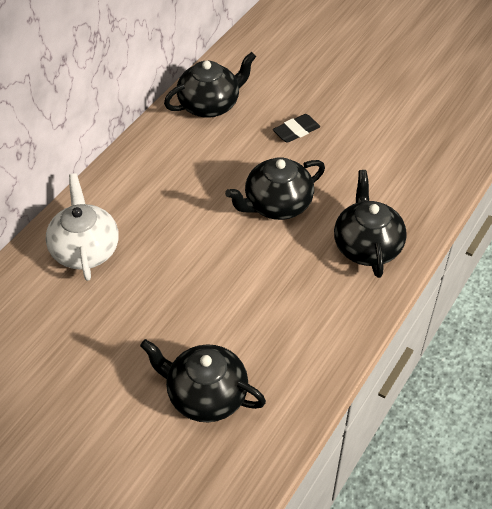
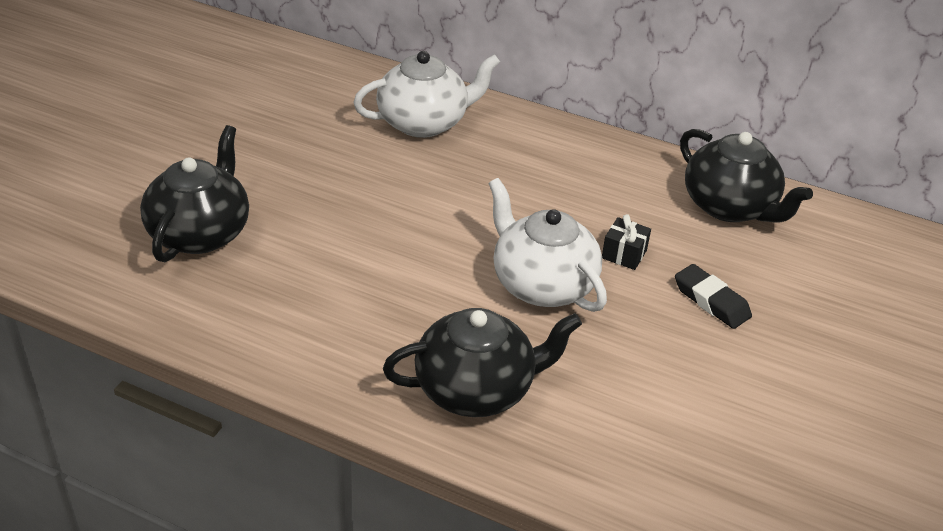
camera: 80 degrees right, 10 degrees down
black teapot [225,157,325,220] -> white teapot [488,178,607,312]
none -> black gift [602,214,651,270]

